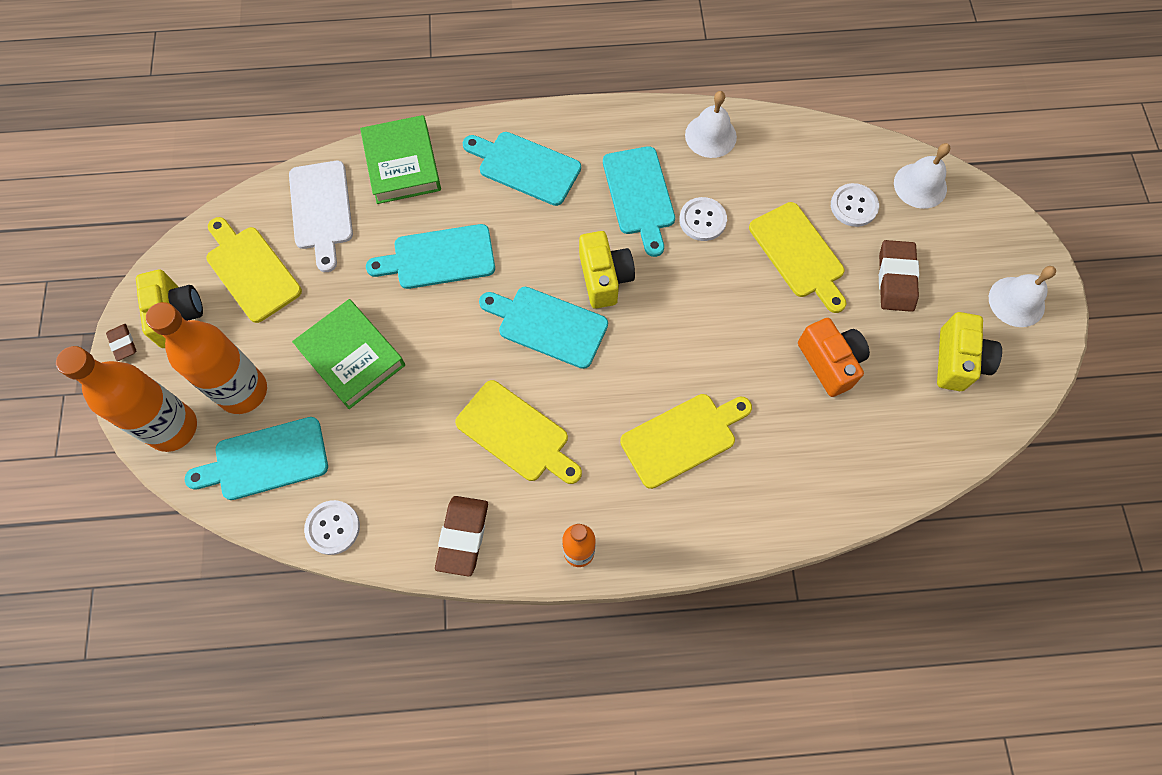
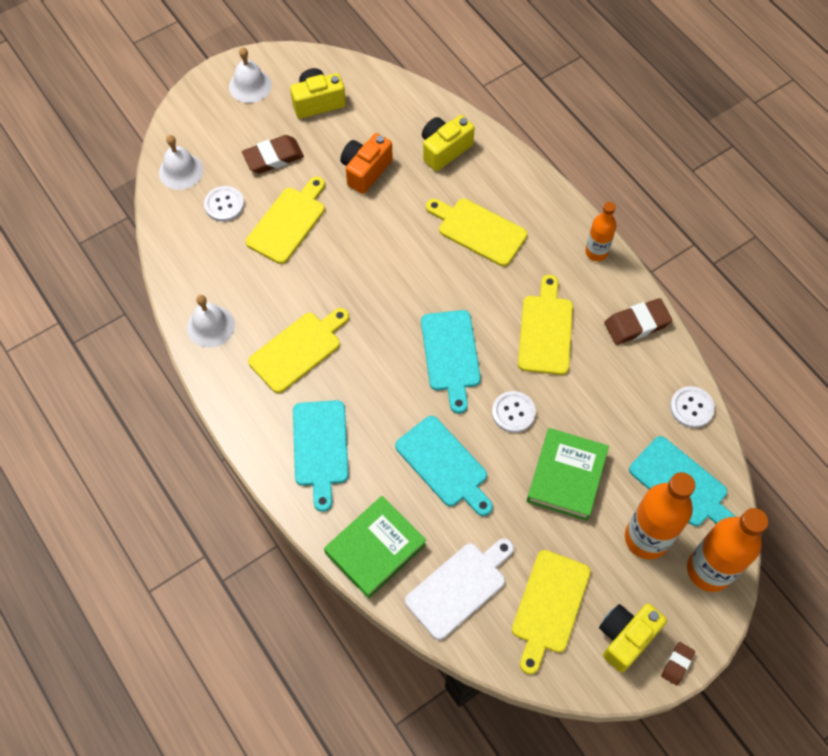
camera: 120 degrees left, 5 degrees down
yellow camera [579,231,635,309] -> yellow camera moved to [422,115,475,171]
turquoise cutting board [603,146,675,257] -> yellow cutting board [248,308,349,393]
white button [679,197,727,241] -> white button moved to [492,391,536,433]

